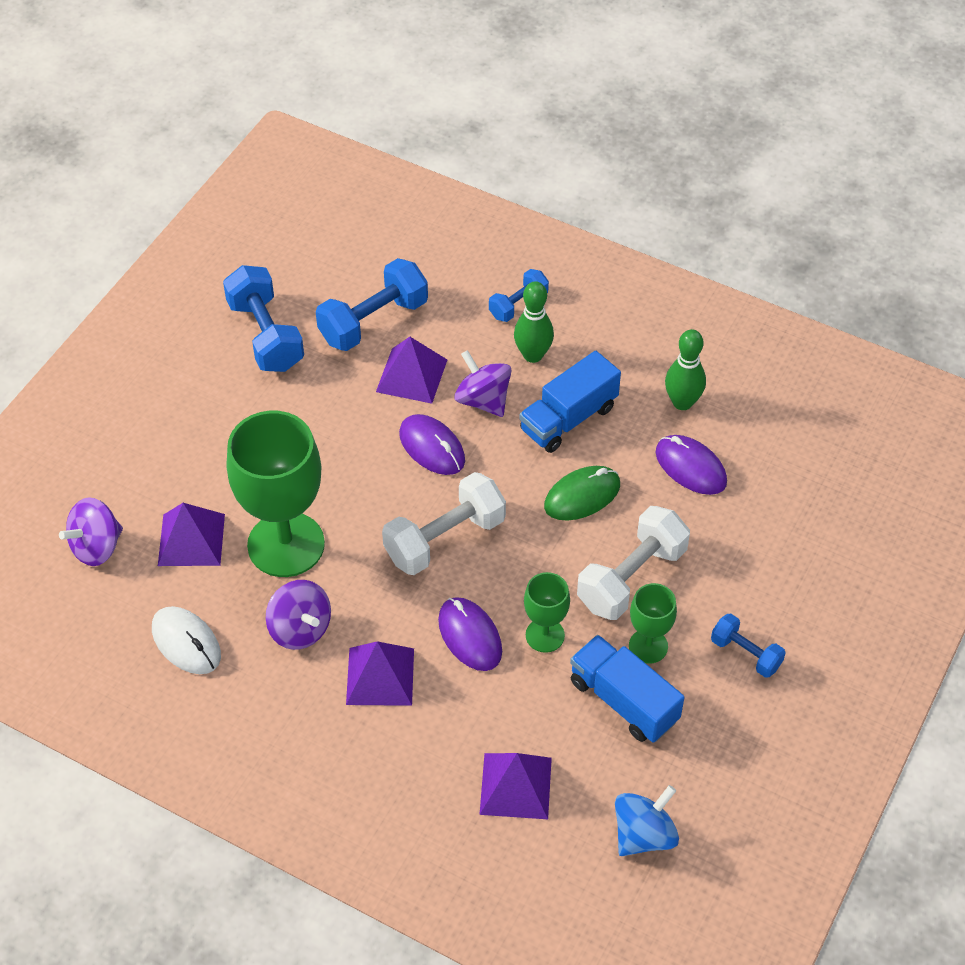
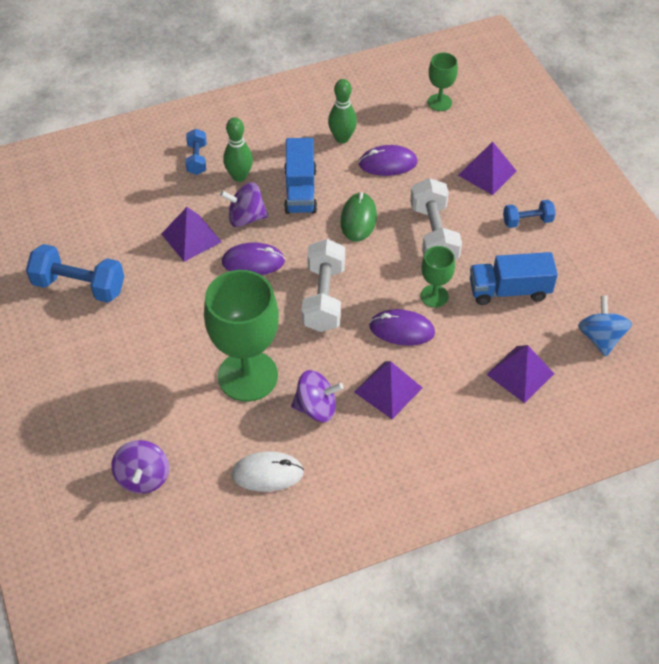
camera: 50 degrees left, 0 degrees up
purple pyramid [158,503,225,566] -> purple pyramid moved to [458,141,517,195]
blue dumbbell [316,258,428,351] -> none
green goblet [629,583,677,663] -> green goblet moved to [428,53,458,111]

